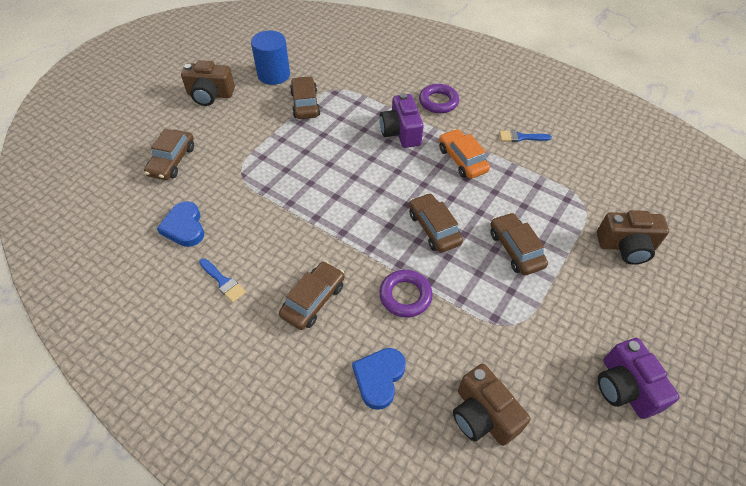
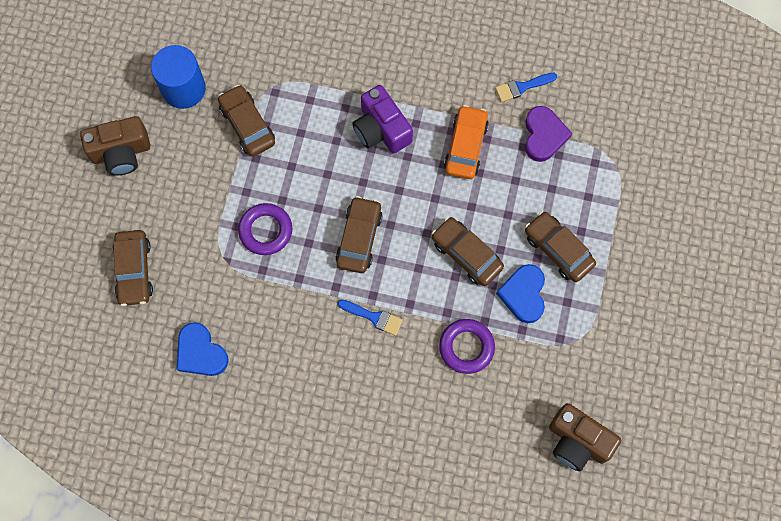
camera: 20 degrees left, 20 degrees up
blue brush [199,258,246,303] -> blue brush moved to [338,300,403,336]
brown car [279,261,345,330] -> brown car moved to [336,196,383,273]
blue heart [352,348,406,410] -> blue heart moved to [496,264,545,323]
purple ring [419,84,459,113] -> purple ring moved to [238,203,292,255]
orange car [439,129,490,179] -> orange car turned 60 degrees clockwise [444,105,489,179]
brown camera [597,210,669,265] -> none
purple camera [598,338,680,419] -> none
none -> purple heart [525,106,572,162]

